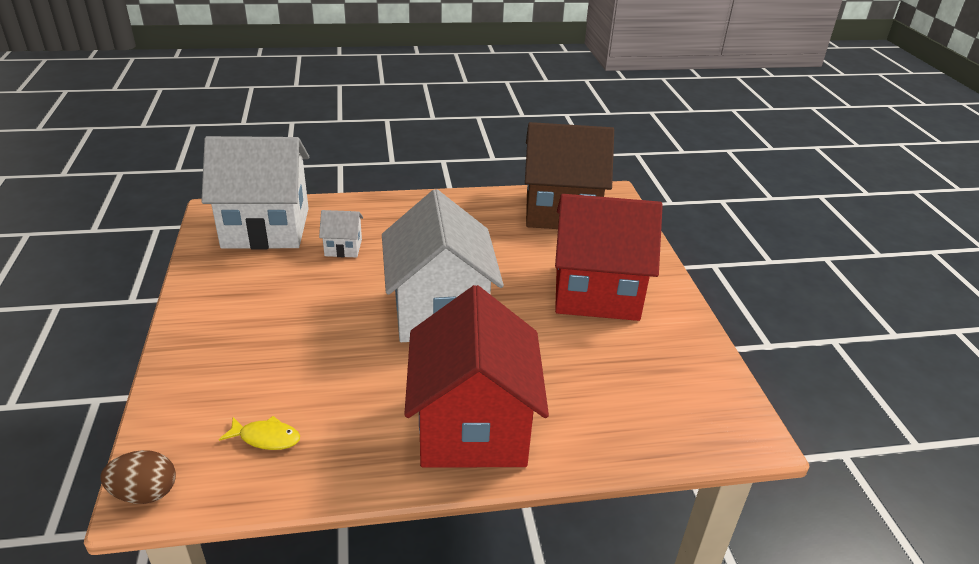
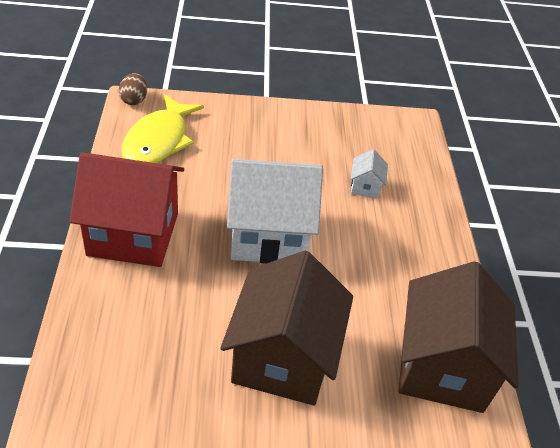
camera: 95 degrees right, 10 degrees up
white house [202,136,310,250] -> none
yellow fish [219,416,300,450] -> yellow fish [121,94,204,163], size x2.41
red house [555,194,663,321] -> brown house [220,251,353,405]

